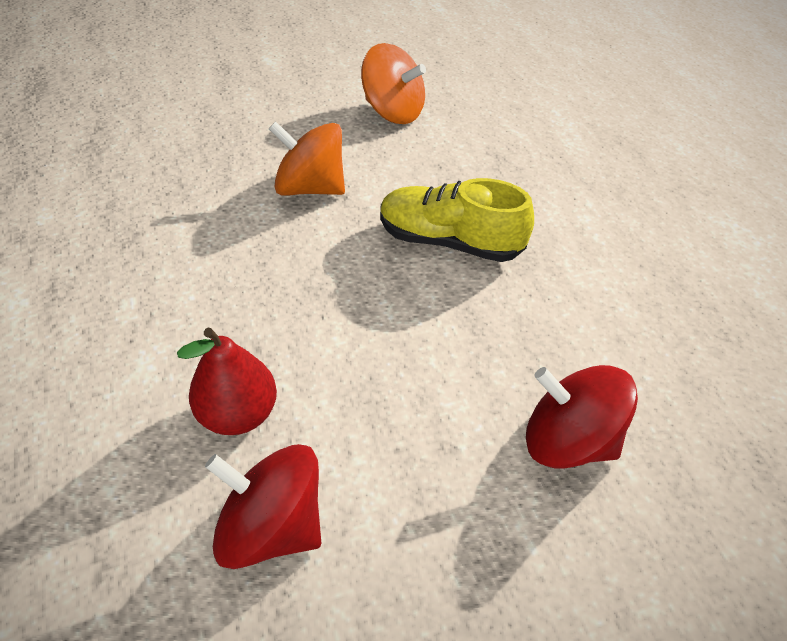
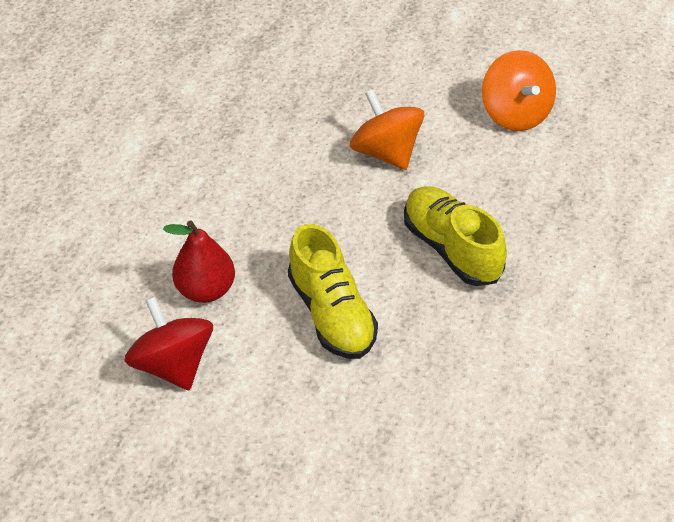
camera: 40 degrees right, 0 degrees up
red spinning top [526,365,638,468] -> none
none -> yellow shoe [288,224,378,359]

